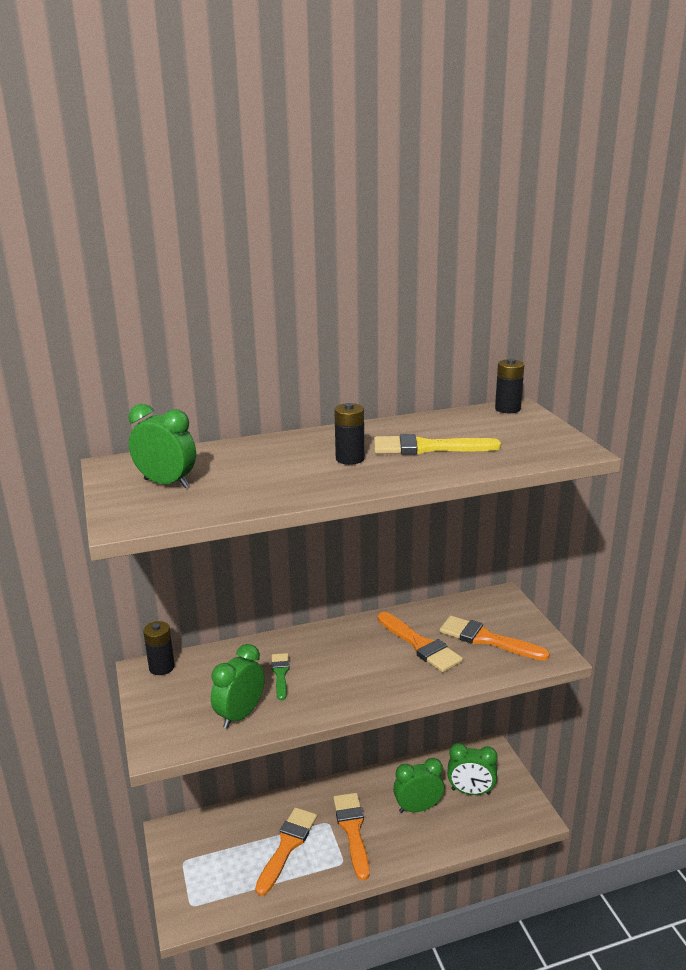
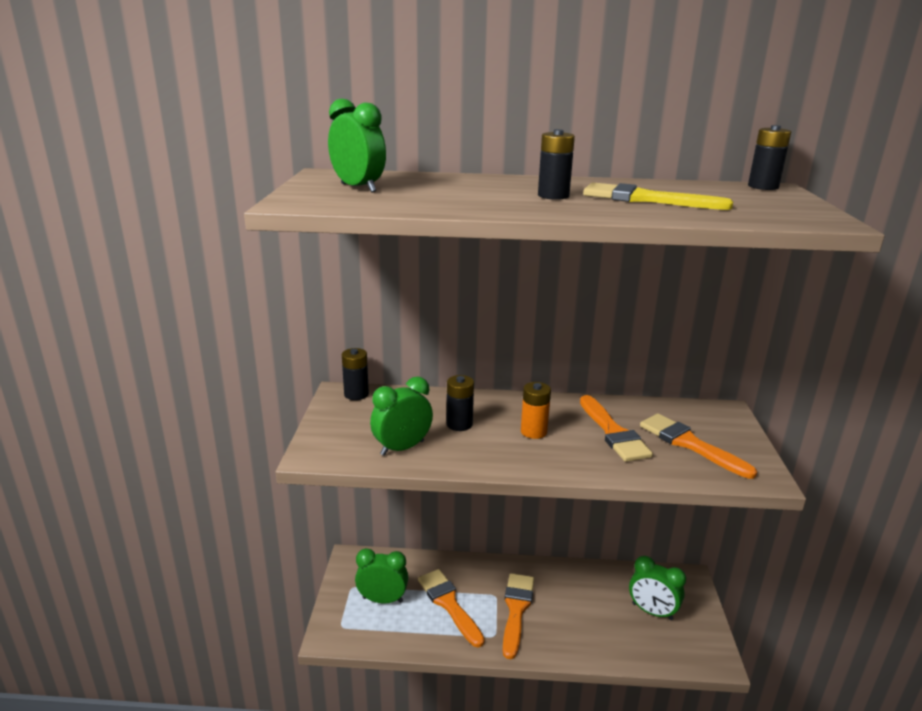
camera: 20 degrees right, 0 degrees up
orange brush [255,807,317,896] -> orange brush turned 75 degrees counterclockwise [418,569,485,647]
green brush [271,653,290,700] -> black battery [447,375,474,431]
green clock [393,758,444,813] -> green clock moved to [355,548,408,603]
none -> orange battery [521,382,551,439]

